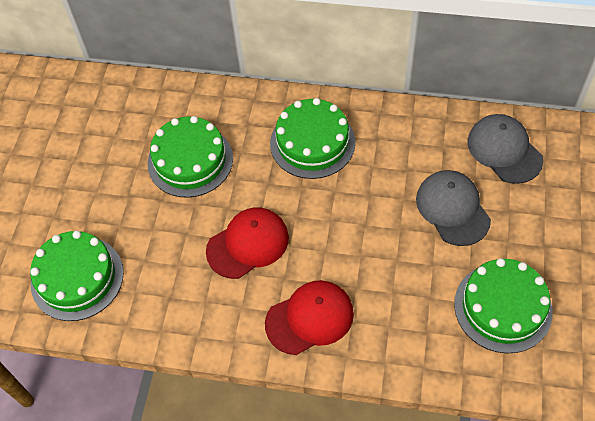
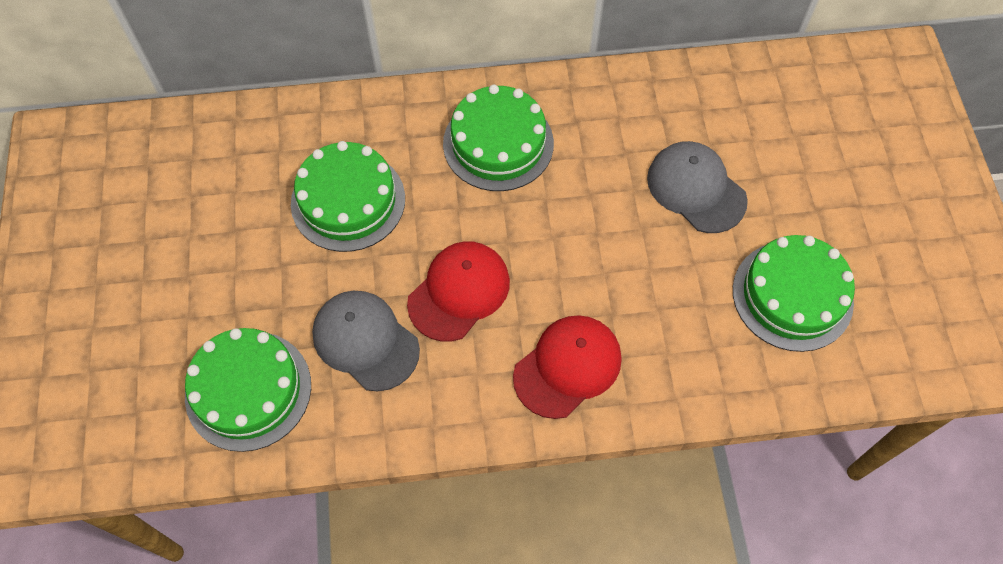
camera: 20 degrees left, 5 degrees up
grey cap [468,114,543,184] -> grey cap moved to [312,291,420,391]

